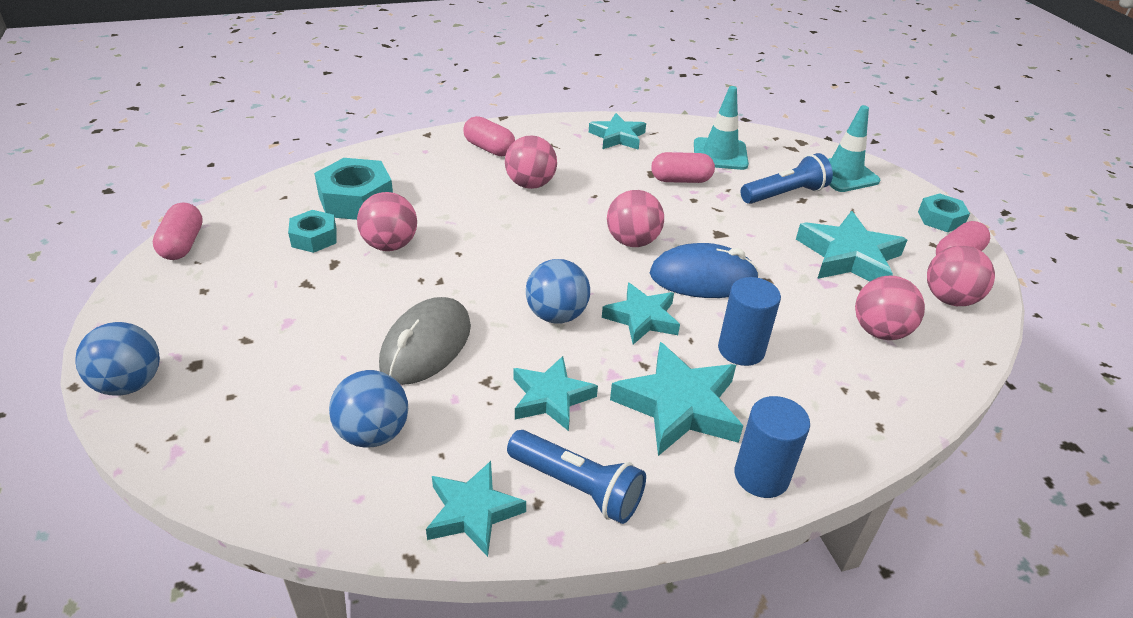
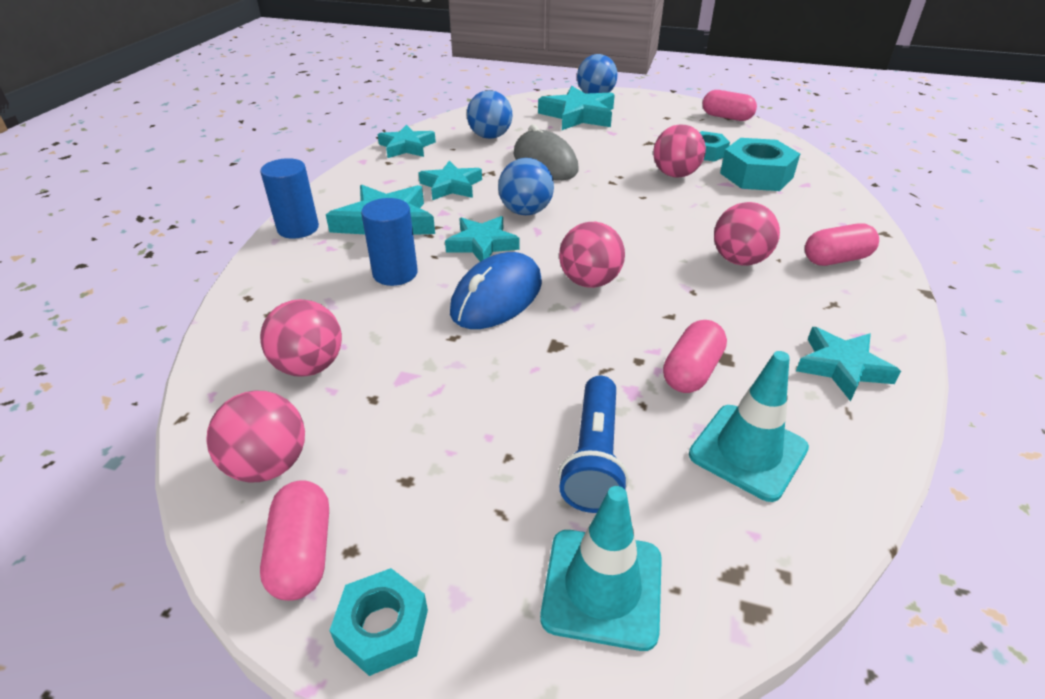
camera: 125 degrees right, 0 degrees up
blue flashlight [507,430,646,524] -> none
turquoise star [796,211,907,281] -> turquoise star moved to [538,86,615,130]

